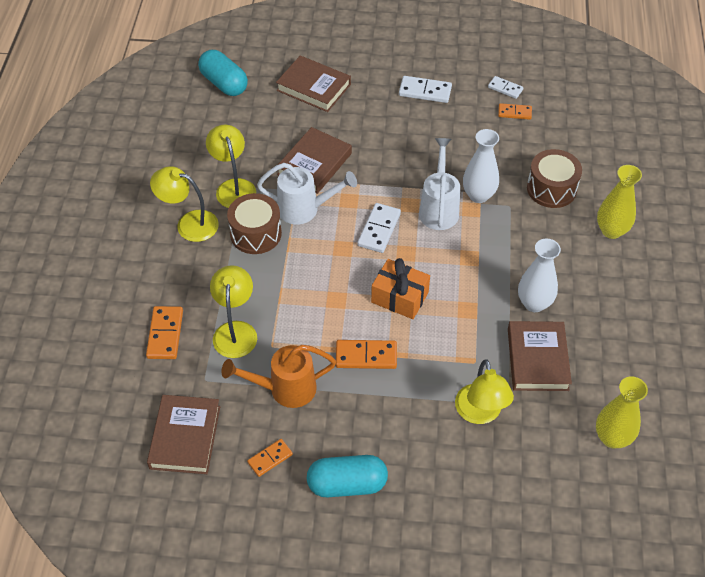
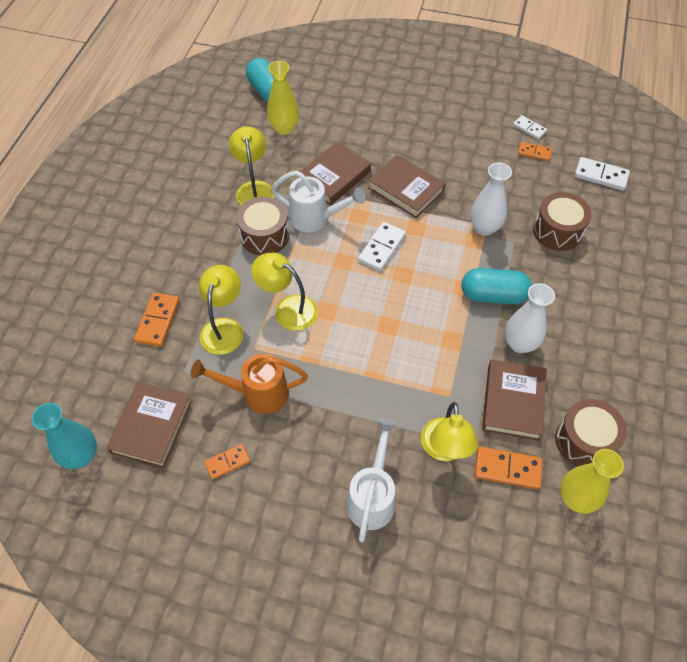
camera: 10 degrees right, 5 degrees up
yellow lamp [150,166,219,242] -> yellow lamp moved to [252,253,318,331]
brown book [276,56,351,112] -> brown book moved to [368,154,446,218]
turquoise capsule [307,455,388,497] -> turquoise capsule moved to [461,268,532,305]
orange domino [336,340,397,369] -> orange domino moved to [474,446,542,489]
orange gift [371,258,430,319] -> none
white domino [399,76,452,103] -> white domino moved to [574,157,630,191]
white watering can [419,138,460,230] -> white watering can moved to [346,418,397,542]
yellow vase [597,165,642,239] -> yellow vase moved to [267,61,299,135]
none -> turquoise vase [32,403,97,469]
none -> brown drum [555,399,627,466]

